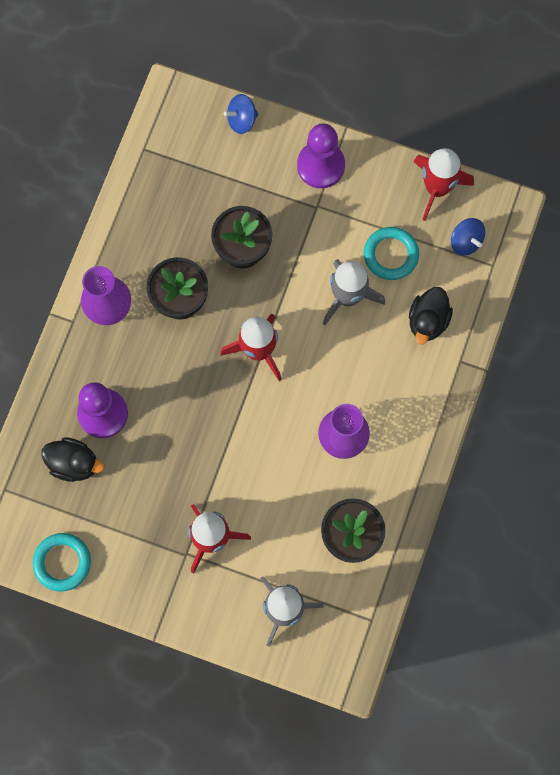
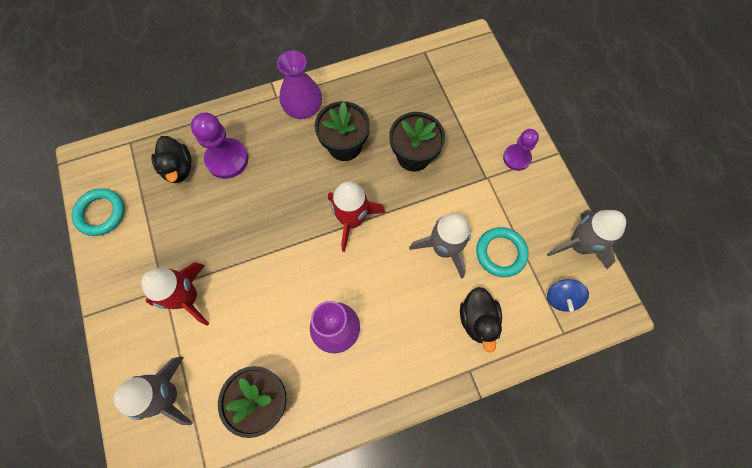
camera: 50 degrees right, 5 degrees down
blue spinning top [224,94,258,134] -> none
purple pawn [297,123,345,188] -> purple pawn [503,129,539,171], size x0.66
black duck [409,287,453,345] -> black duck turned 75 degrees counterclockwise [460,287,502,353]
red rocket [413,148,474,221] -> grey rocket [547,210,626,269]

